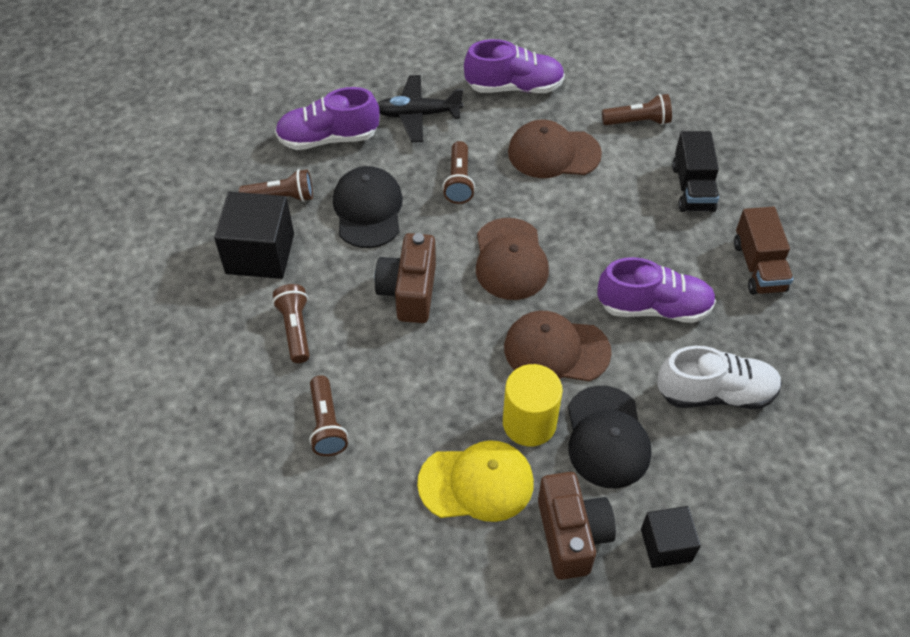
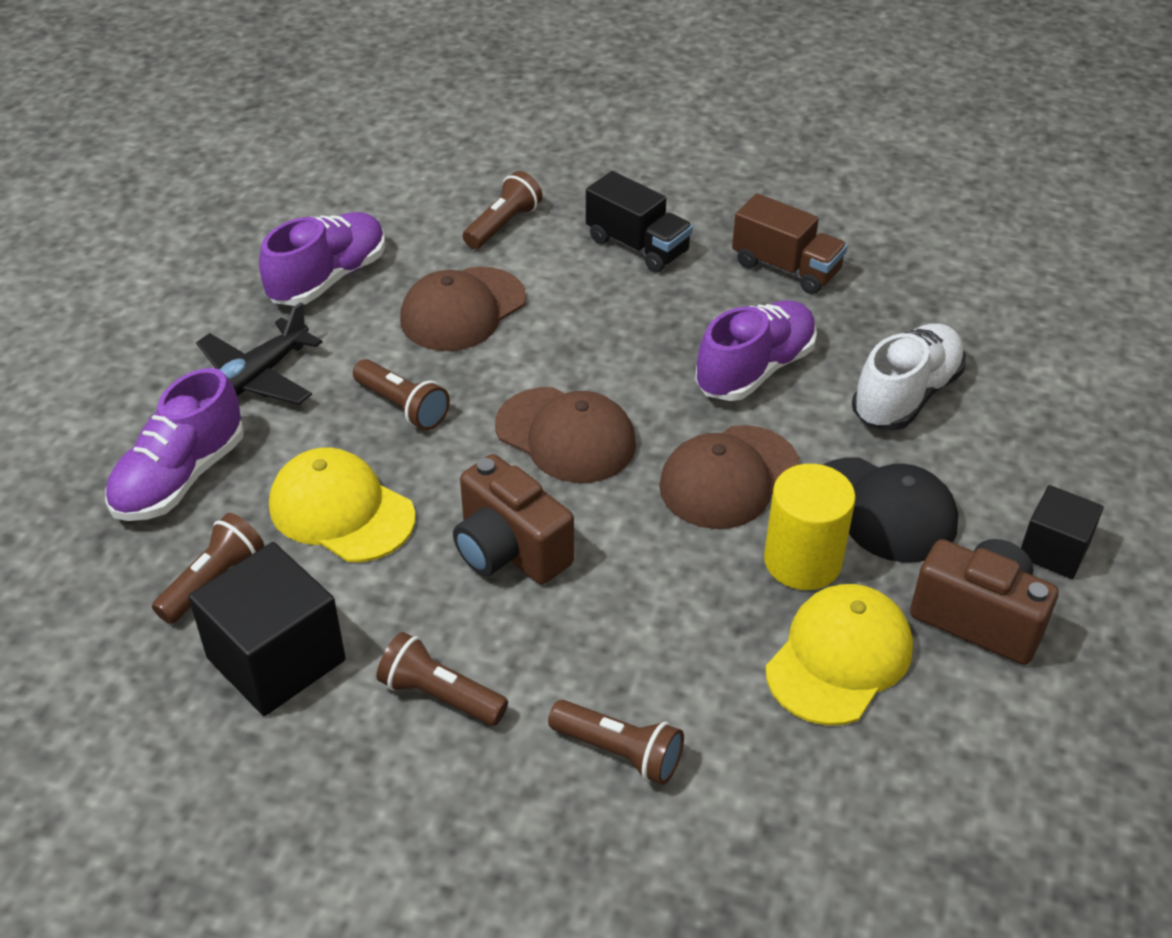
camera: 50 degrees left, 10 degrees down
black cap [333,166,403,248] -> yellow cap [269,447,415,562]

